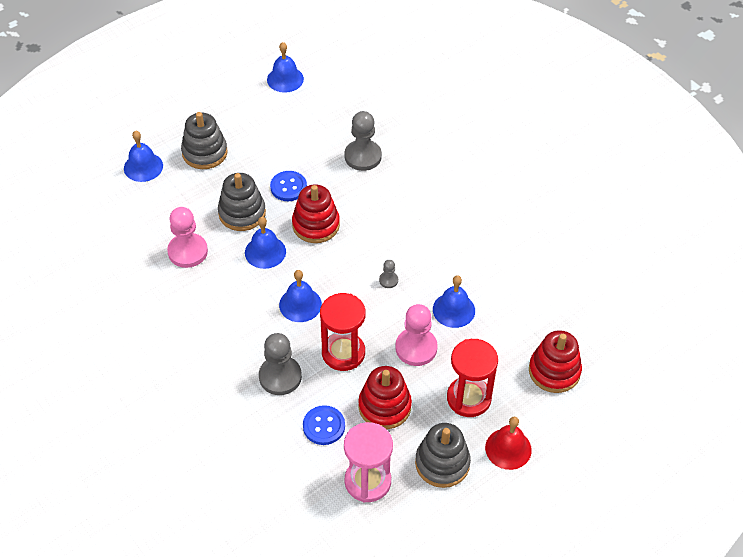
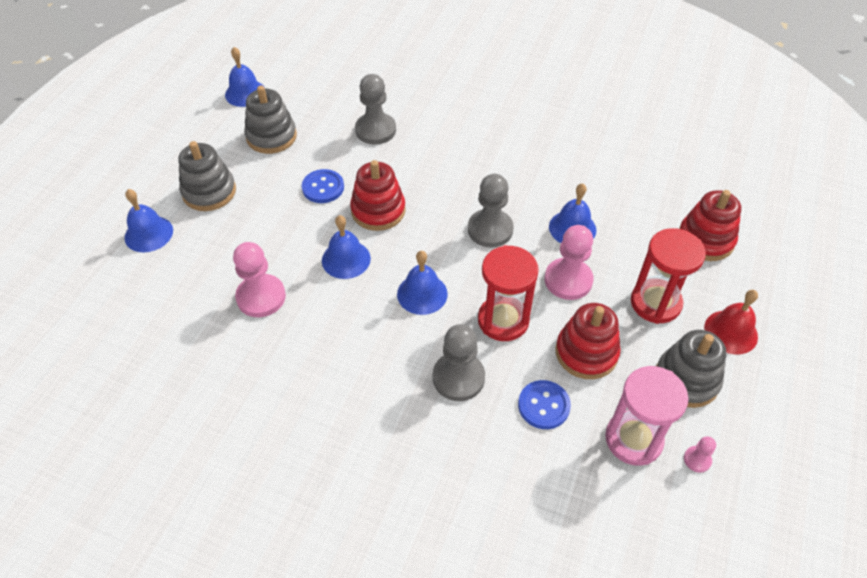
camera: 30 degrees left, 0 degrees up
grey stacking toy [218,173,266,231] -> grey stacking toy moved to [244,86,297,154]
grey pawn [379,260,398,288] -> grey pawn [468,174,514,248], size x2.09
none -> pink pawn [684,436,716,473]

